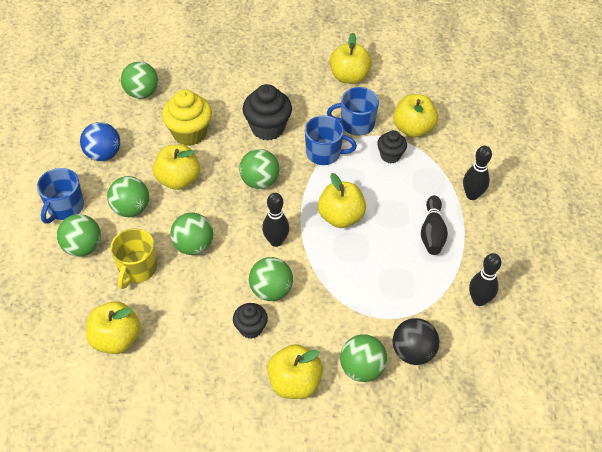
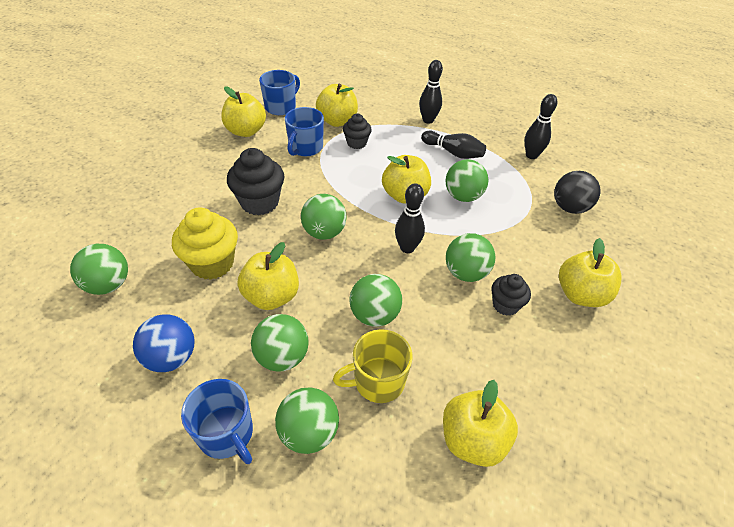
camera: 65 degrees left, 5 degrees down
yellow mug [110,228,157,289] -> yellow mug turned 120 degrees clockwise [333,329,413,403]
blue mug [305,115,357,165] -> blue mug moved to [259,70,300,115]
green ball [340,334,387,382] -> green ball moved to [446,159,489,202]

